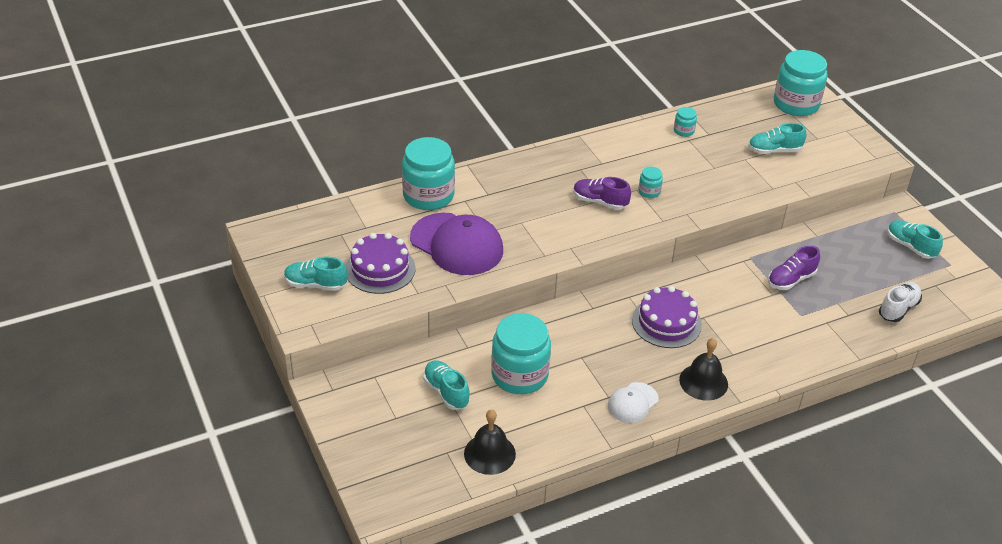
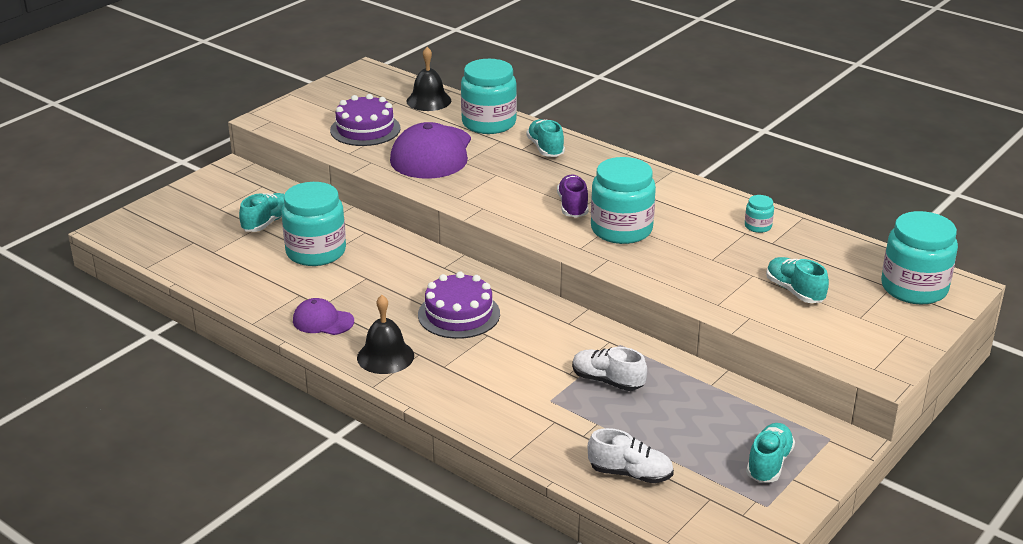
camera: 65 degrees right, 10 degrees down
turquoise shoe [284,257,347,291] -> turquoise shoe moved to [526,119,565,157]
black bell [464,410,516,475] -> black bell moved to [406,47,451,111]
white cap [608,382,659,423] -> purple cap [293,298,354,335]
turquoise jar [639,167,663,198] -> turquoise jar [591,157,656,244], size x2.26
purple shoe [768,246,820,290] -> white shoe [572,347,647,391]

